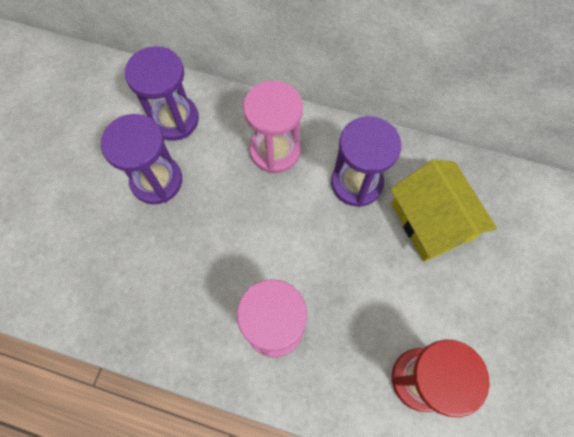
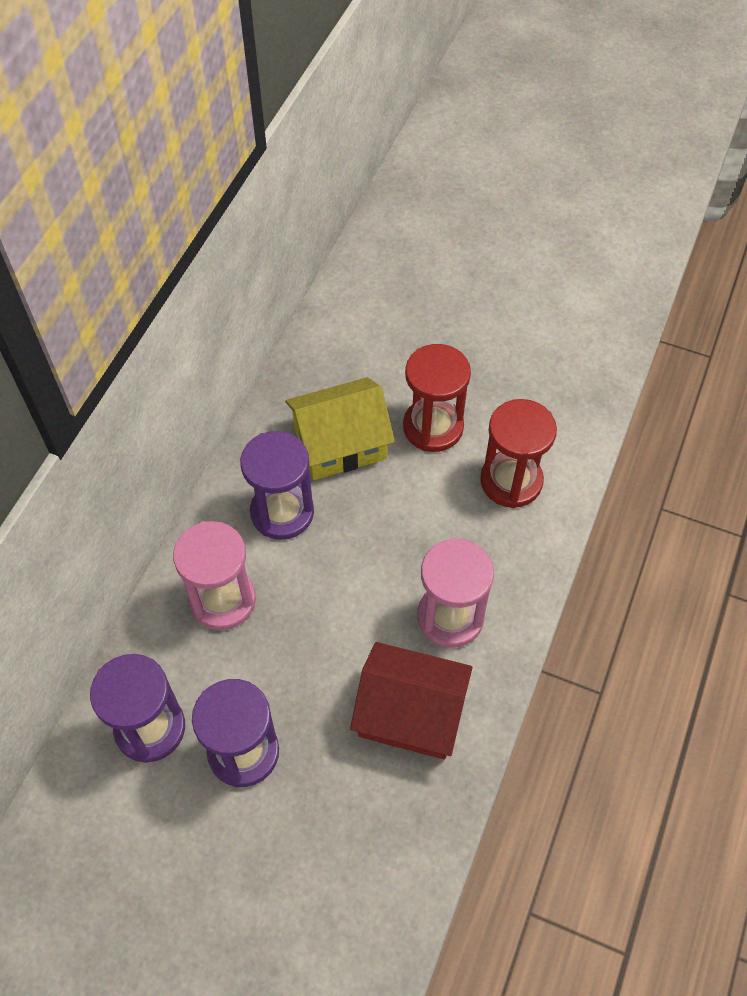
camera: 85 degrees left, 10 degrees down
none -> red house [350,642,472,759]
none -> red hourglass [403,344,471,452]

